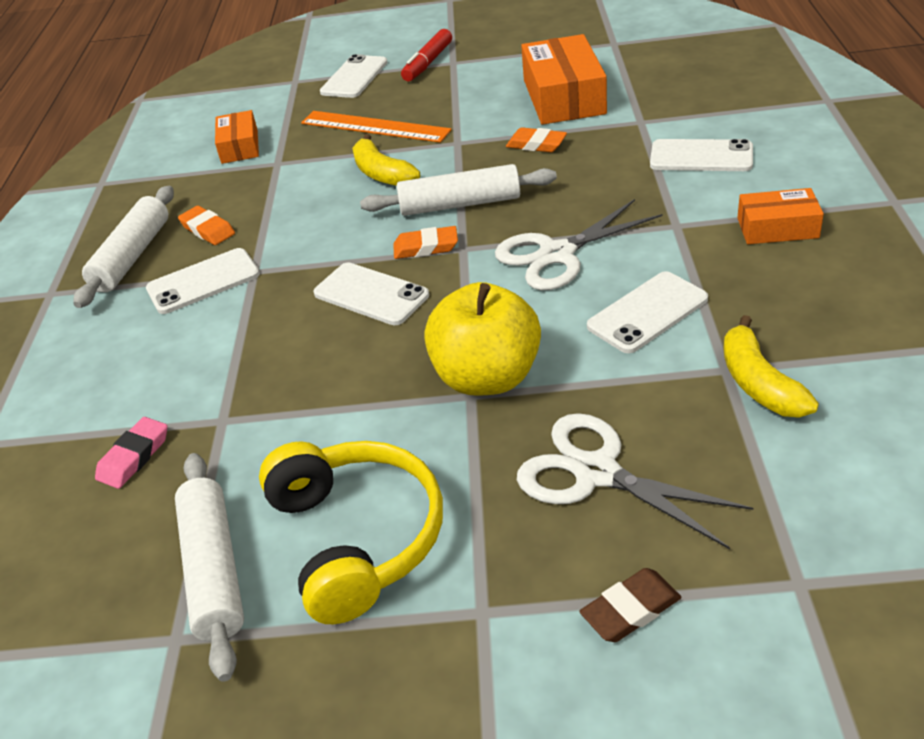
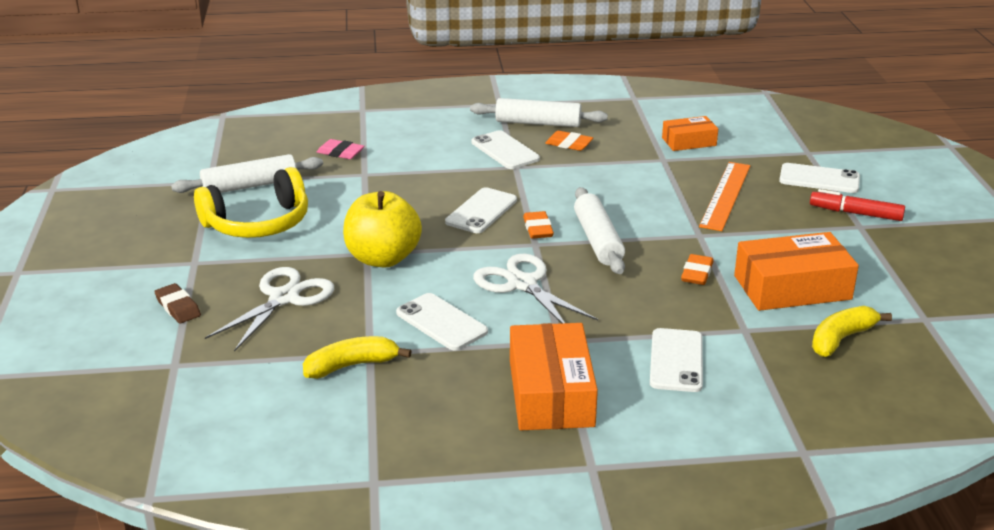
camera: 80 degrees right, 10 degrees down
orange eraser [178,206,235,245] -> orange eraser turned 75 degrees clockwise [545,131,593,151]
yellow banana [352,134,420,186] -> yellow banana moved to [812,306,892,357]
orange box [737,188,824,244] -> orange box [510,323,598,430], size x1.74

